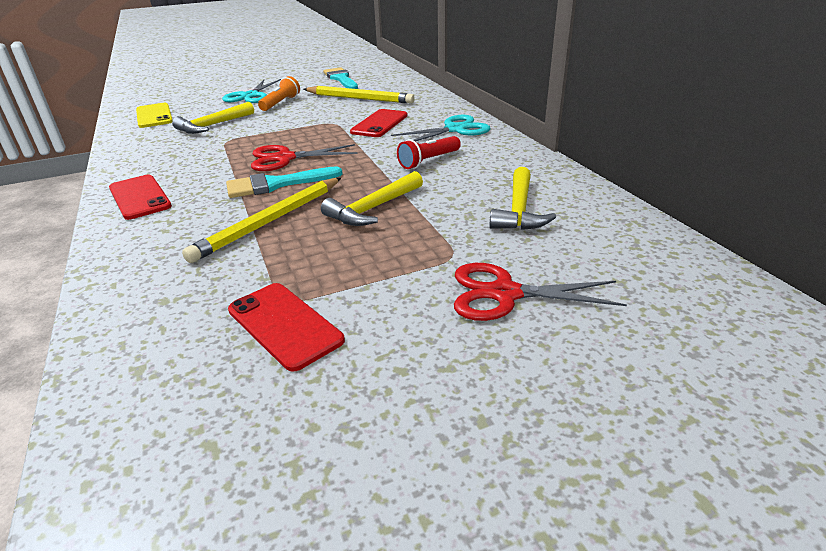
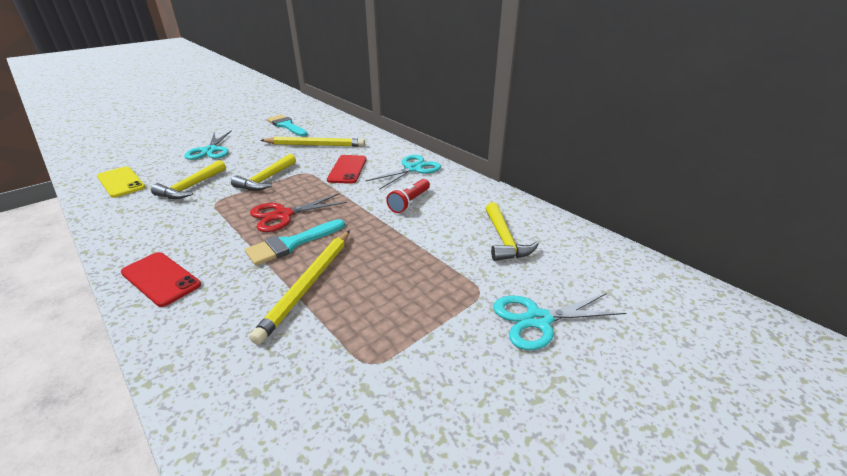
camera: 20 degrees left, 0 degrees up
red phone [228,283,345,372] -> none
orange flashlight [258,76,300,111] -> none
yellow hammer [321,171,423,226] -> yellow hammer moved to [231,154,296,191]
red scissors [454,263,627,321] -> turquoise scissors [493,293,626,350]

